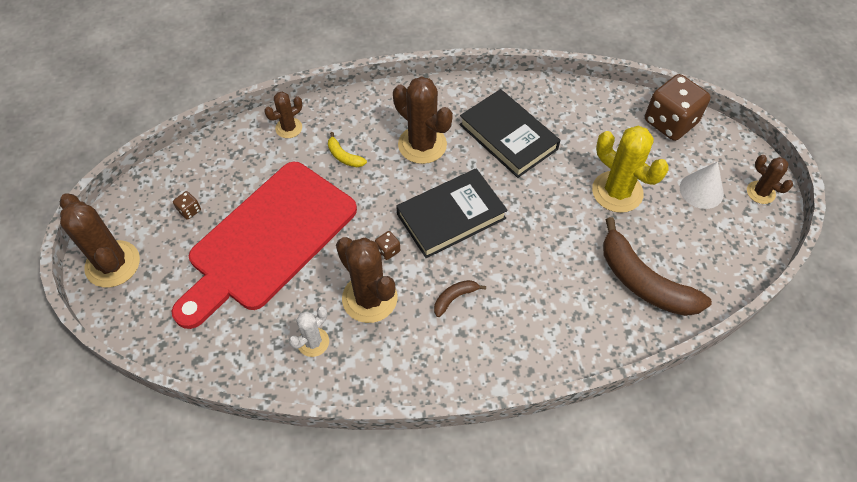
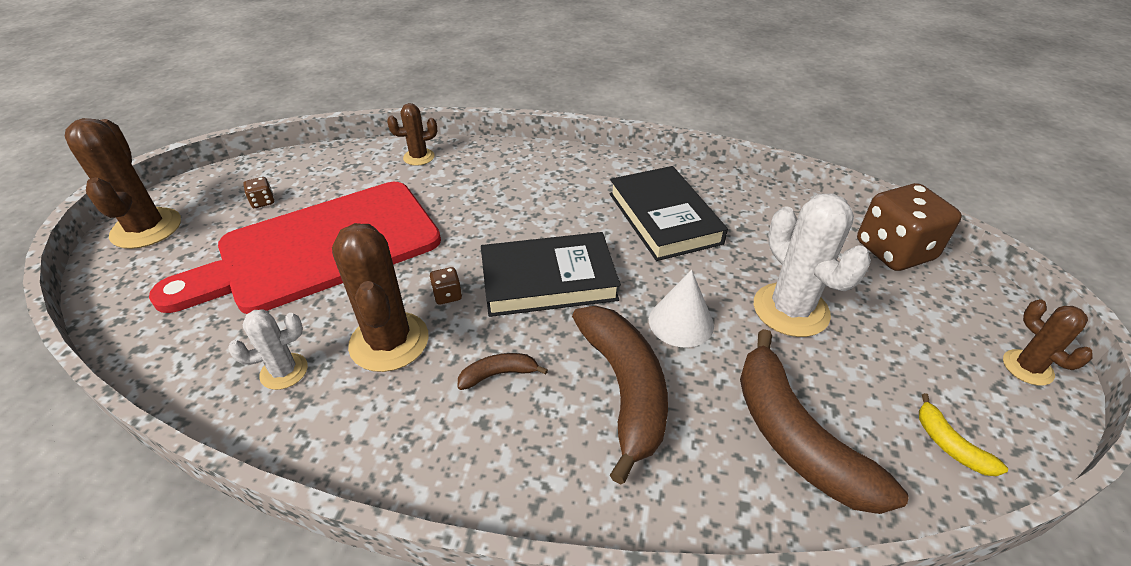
camera: 20 degrees right, 15 degrees down
yellow banana [328,132,367,167] -> yellow banana moved to [919,393,1008,476]
brown cactus [393,76,453,164] -> none
yellow cactus [592,126,669,213] -> white cactus [754,194,871,337]
white cone [680,162,724,209] -> white cone moved to [649,270,714,348]
none -> brown banana [572,306,668,485]

